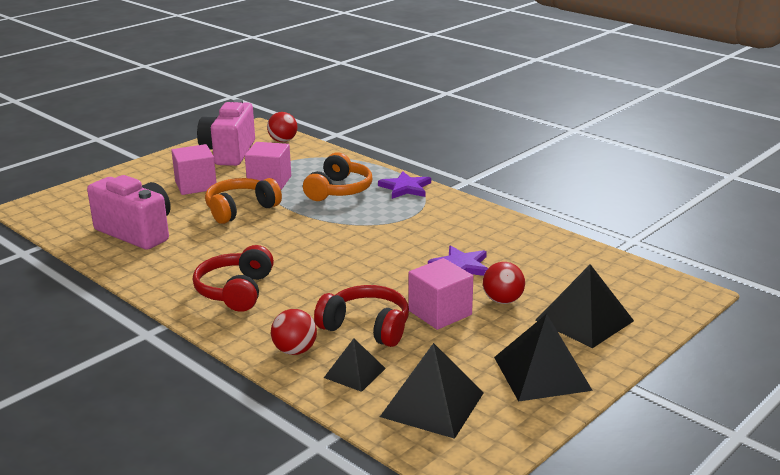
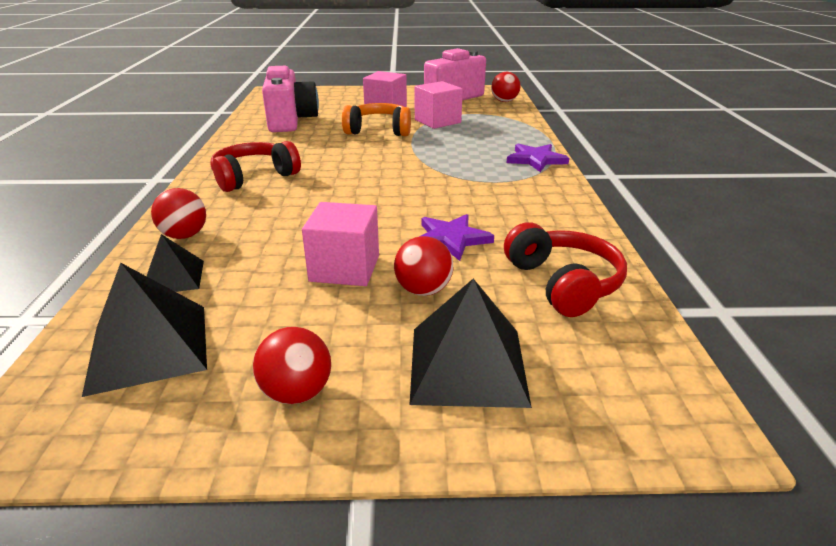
camera: 45 degrees right, 5 degrees up
orange headphones [303,153,372,201] -> none
red headphones [314,285,409,347] -> red headphones moved to [504,222,627,317]
black pyramid [494,314,593,402] -> red ball [253,327,331,404]

